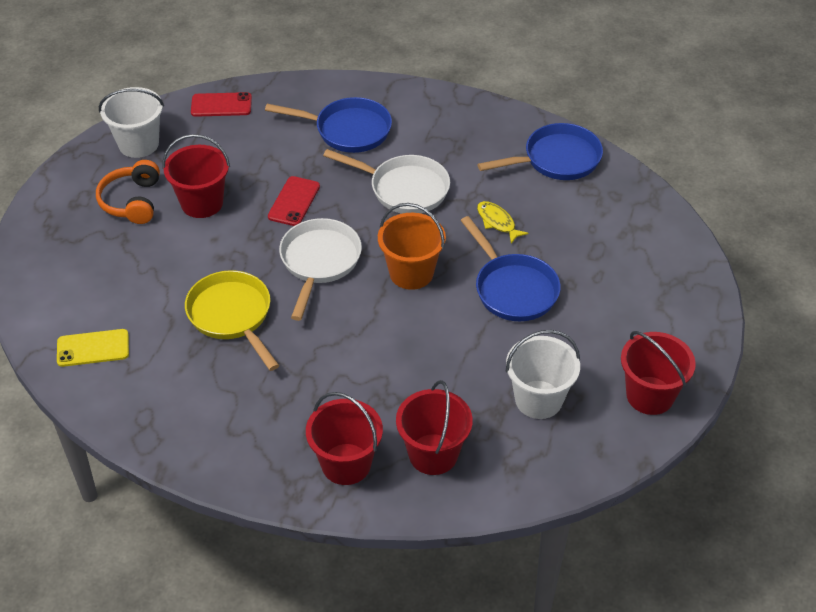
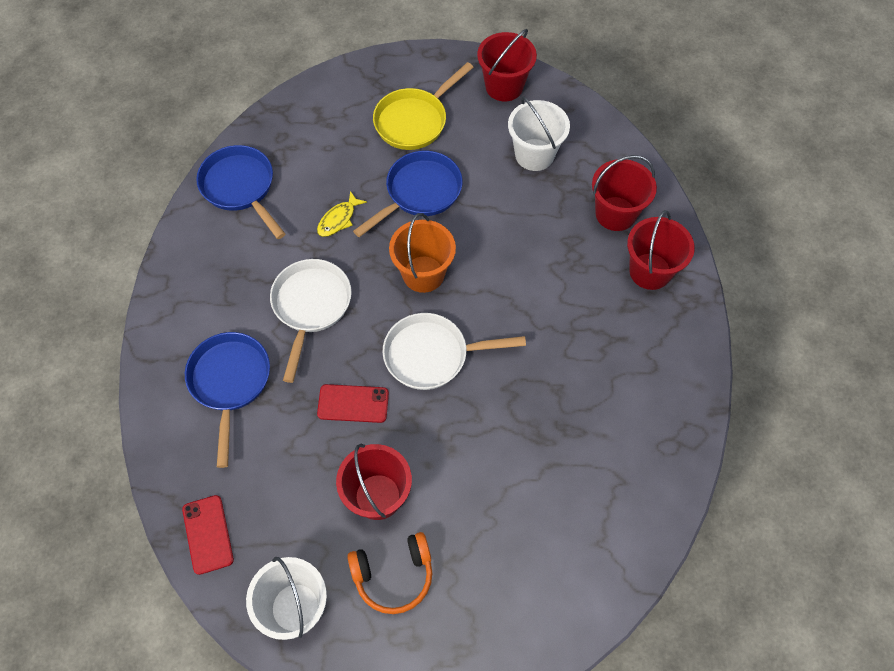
camera: 105 degrees left, 15 degrees up
yellow phone [57,329,129,367] -> none
yellow pan [185,270,279,371] -> yellow pan moved to [373,62,474,150]

